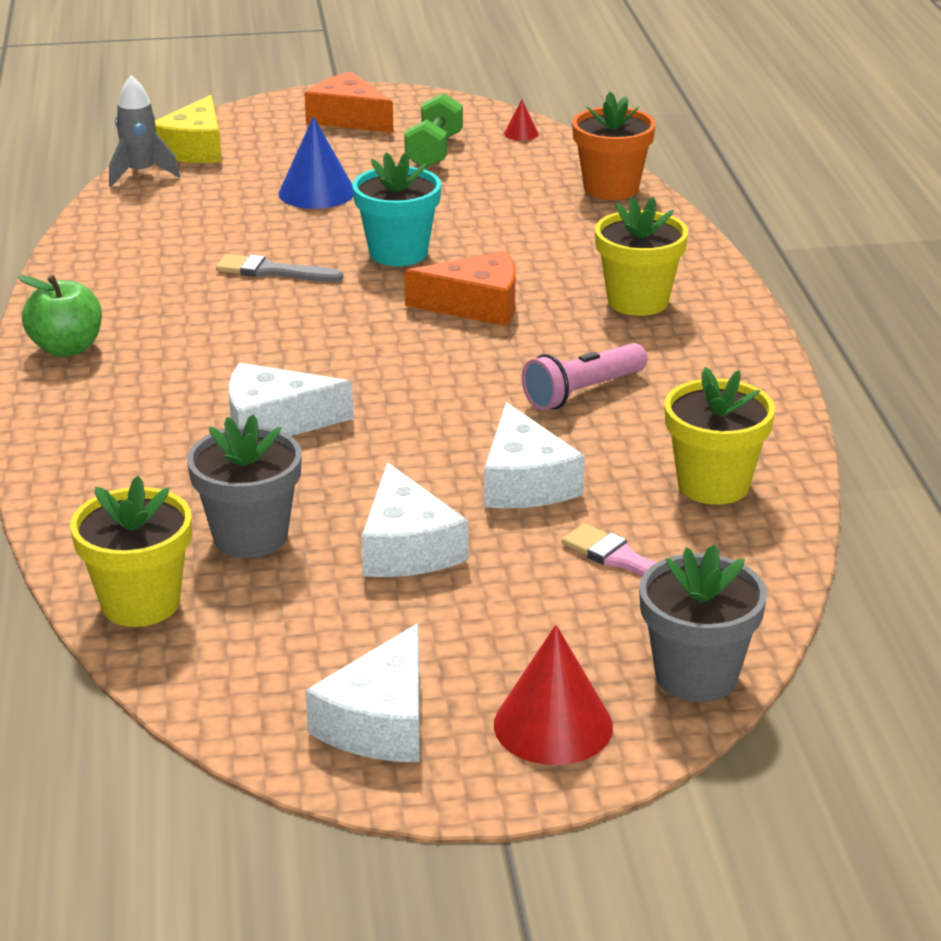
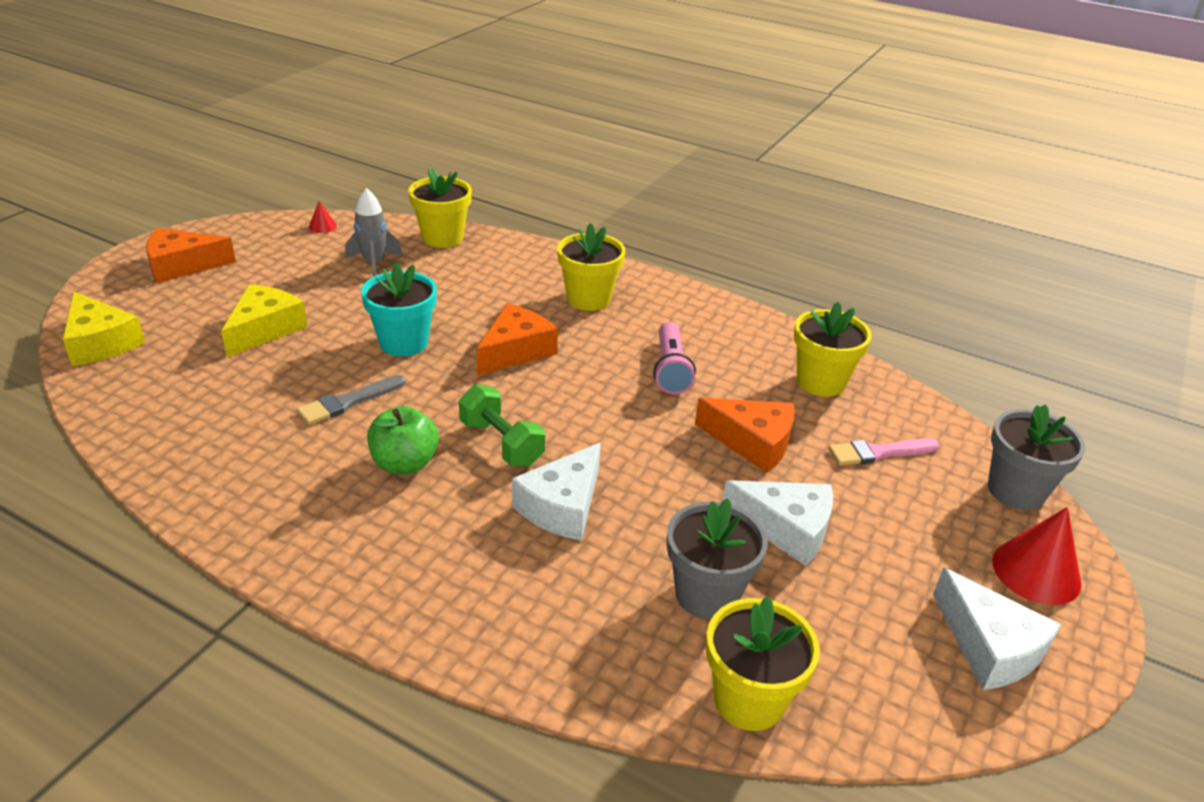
camera: 55 degrees left, 5 degrees up
green apple [18,275,102,357] -> green apple moved to [367,406,439,474]
grey rocket [109,75,180,187] -> grey rocket moved to [345,188,402,277]
blue cone [279,116,354,209] -> yellow cheese [221,284,308,357]
green dumbbell [404,93,463,168] -> green dumbbell moved to [459,385,545,467]
white cheese [484,402,585,509] -> orange cheese [695,398,795,473]
orange flower pot [572,92,656,200] -> yellow flower pot [408,169,472,248]

